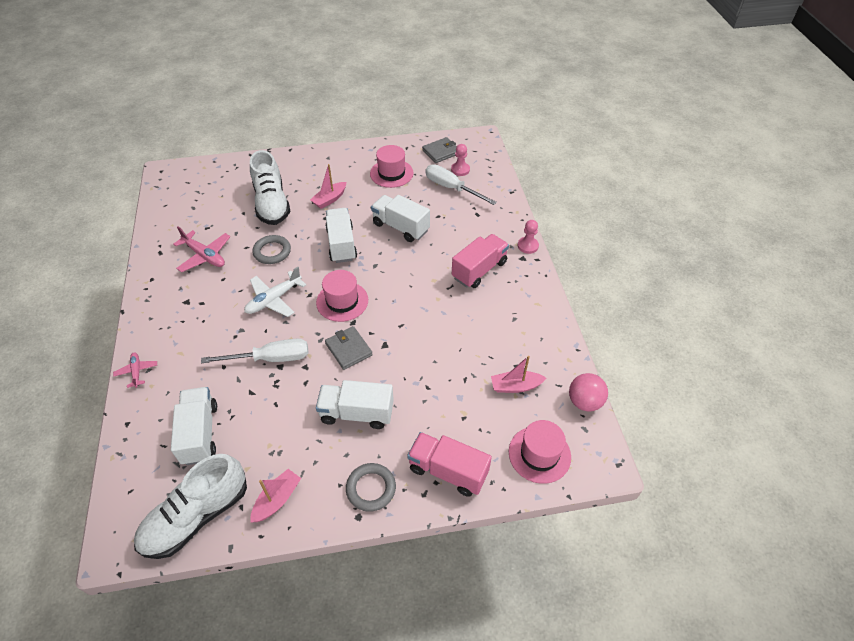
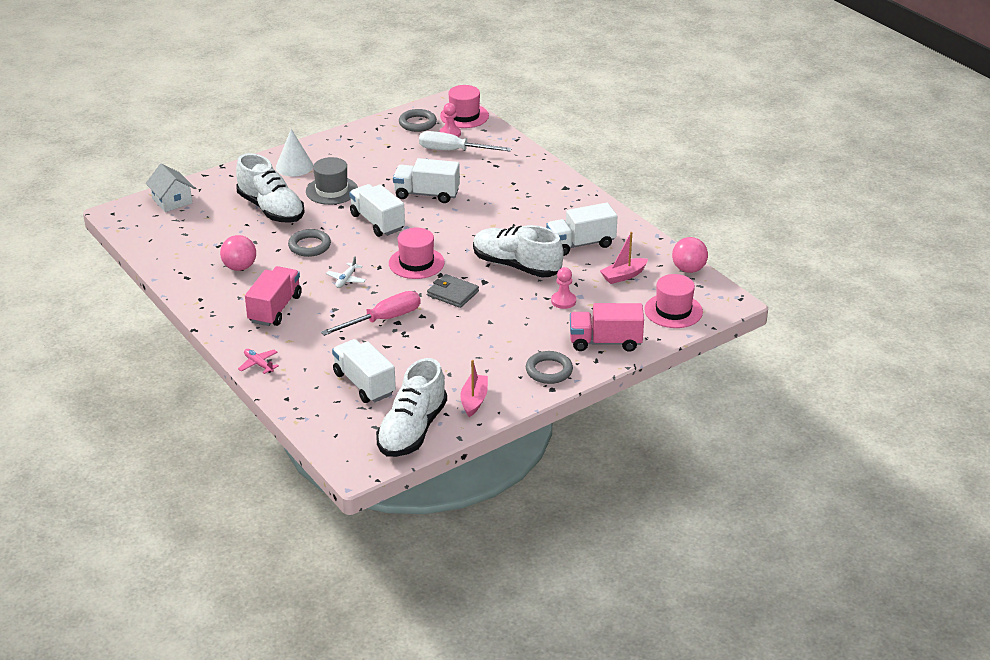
camera: 25 degrees left, 15 degrees down
pink plane [173,226,230,272] -> pink ball [220,235,256,271]
white screwdriver [201,339,308,363] -> pink screwdriver [321,291,420,336]
white plane [244,267,306,317] -> white plane [326,256,366,288], size x0.59
pink boat [310,164,346,209] -> grey hat [306,157,358,205]
white truck [316,380,394,429] -> white truck moved to [546,203,618,256]
pink hat [370,145,413,188] -> pink hat moved to [440,85,489,128]
grey wallet [422,137,457,163] -> grey ring [399,109,437,132]
pink truck [452,234,509,288] -> pink truck moved to [245,266,302,326]
pink pawn [518,220,539,254] -> pink pawn moved to [551,267,576,309]
none -> white house [146,164,195,212]
none -> white cone [276,129,313,176]
none -> white shoe [473,225,564,277]

